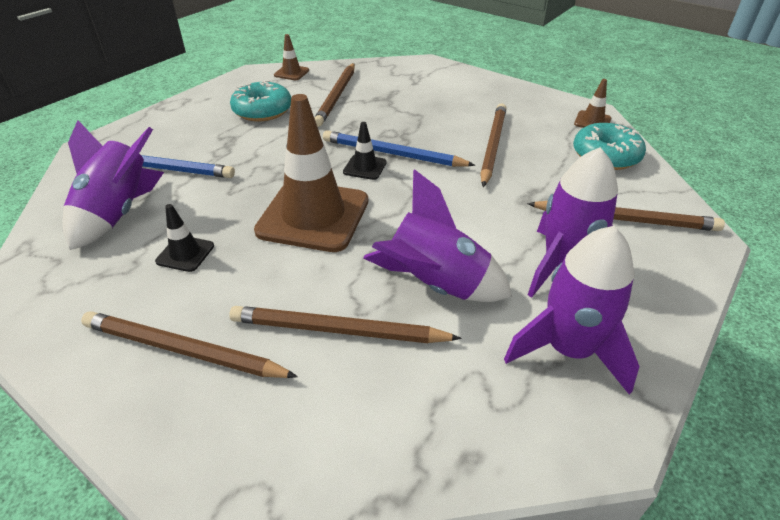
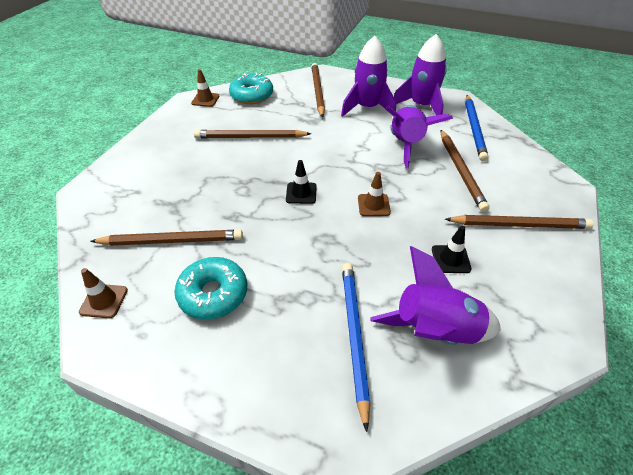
camera: 105 degrees left, 5 degrees up
brown pencil [81,311,298,378] -> brown pencil turned 90 degrees counterclockwise [445,215,594,229]
brown traffic cone [254,94,368,252] -> brown traffic cone [358,172,391,216], size x0.44
blue pencil [323,130,475,167] -> blue pencil moved to [465,95,488,161]

